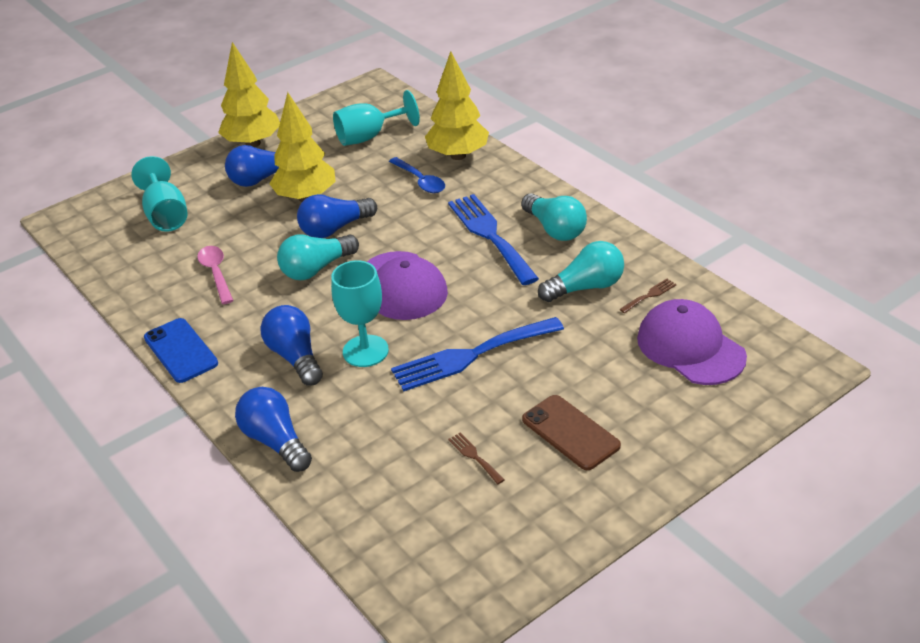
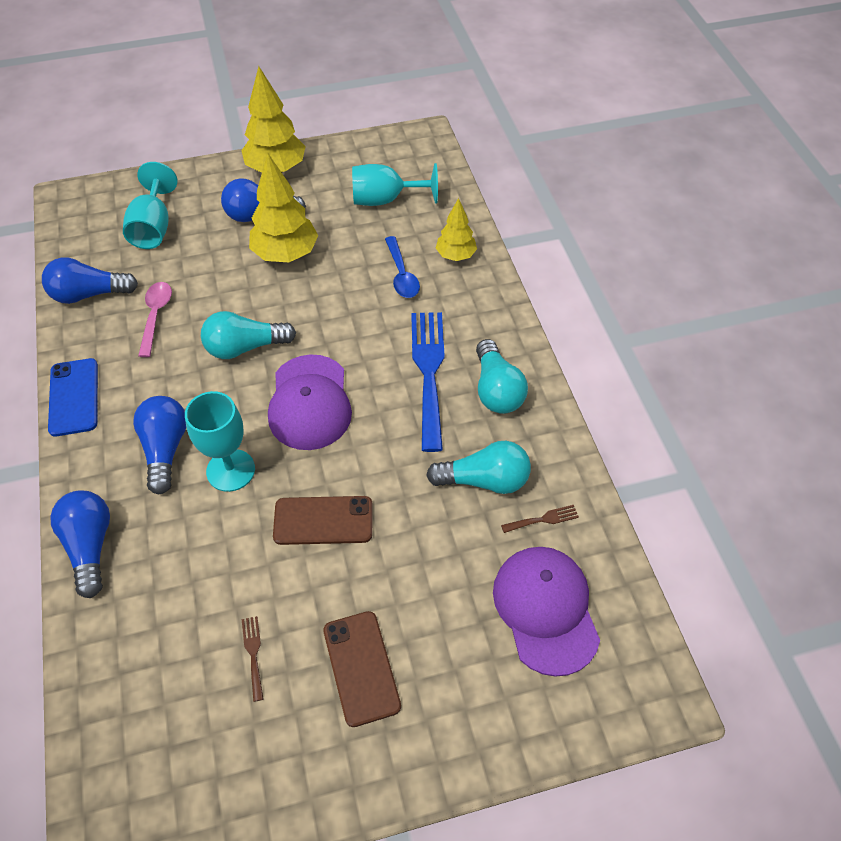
camera: 20 degrees right, 15 degrees up
blue light bulb [297,194,377,238] -> blue light bulb moved to [42,258,138,304]
blue fork [391,317,564,391] -> brown phone [273,496,373,545]
yellow tree [425,51,489,160] -> yellow tree [436,198,477,261], size x0.60

